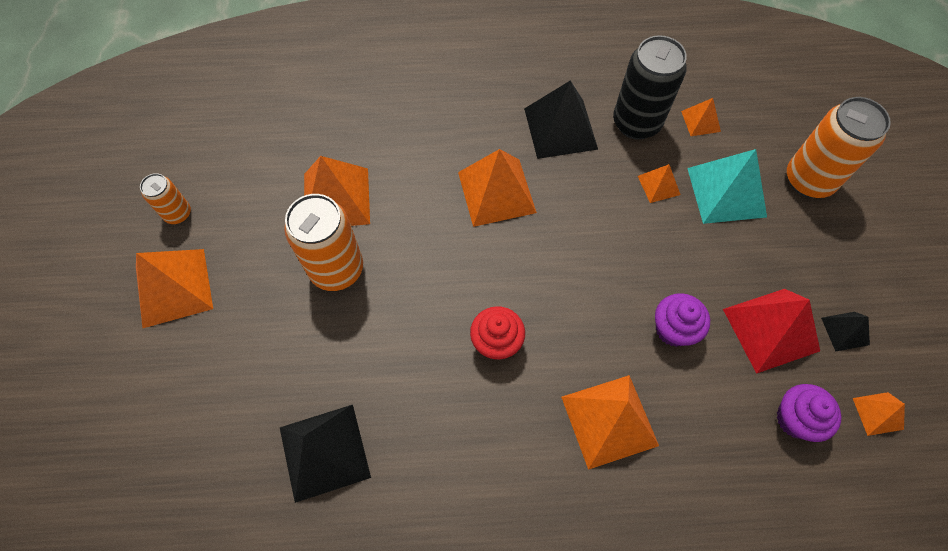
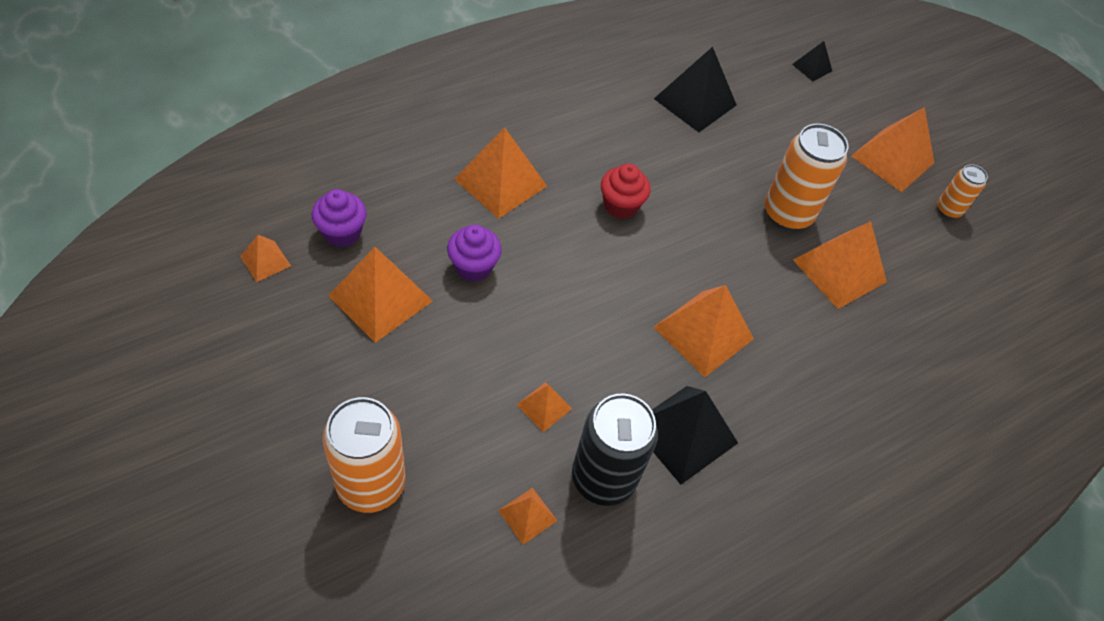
camera: 145 degrees right, 10 degrees down
turquoise pyramid [687,149,767,224] -> none
red pyramid [723,289,820,374] -> orange pyramid [328,247,433,343]
black pyramid [821,312,870,352] -> black pyramid moved to [792,41,832,81]

